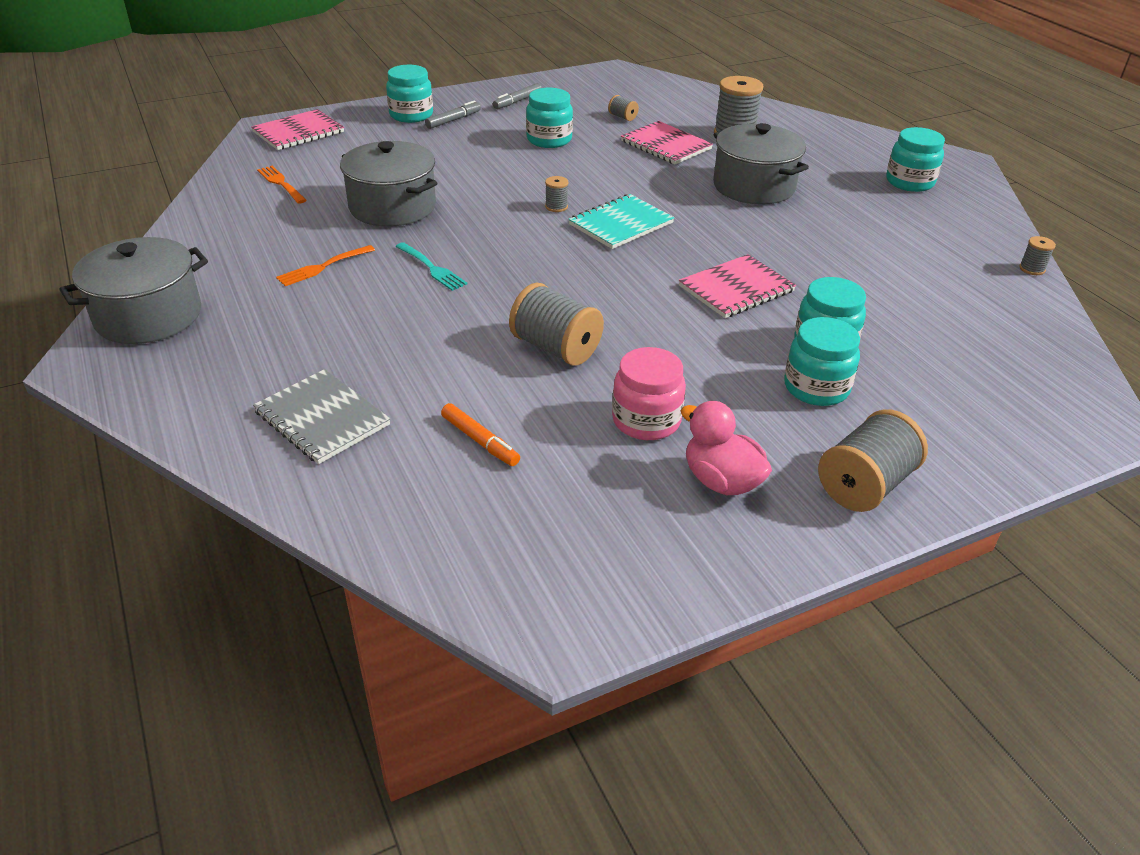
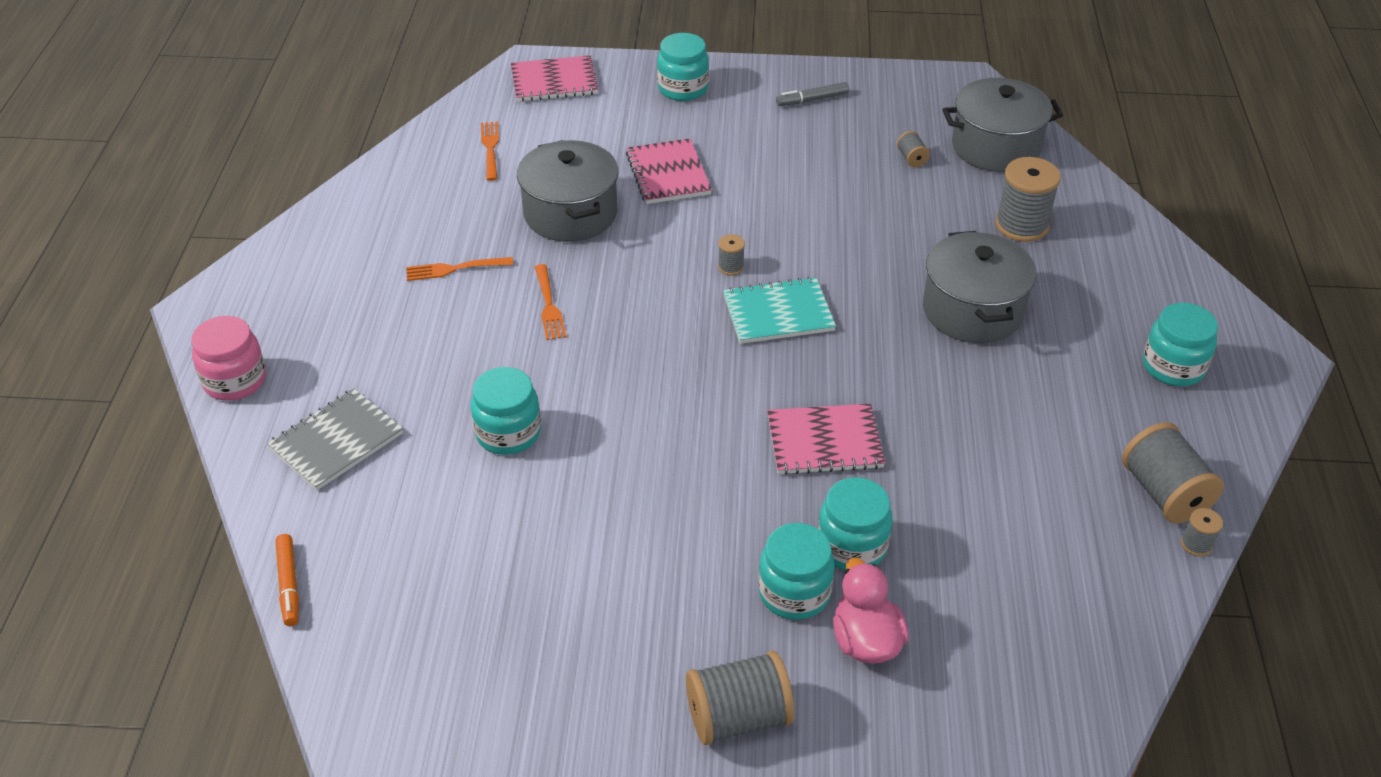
camera: 30 degrees right, 5 degrees up
grey pot [59,237,208,344] -> grey pot moved to [942,78,1063,172]
grey notebook [253,369,390,464] -> grey notebook turned 60 degrees clockwise [267,388,403,490]
turquoise fork [396,242,468,291] -> orange fork [535,264,567,340]
grey marker [425,100,481,129] -> none
orange marker [441,403,520,466] -> orange marker moved to [275,534,299,626]
grey spool [509,283,604,366] -> grey spool moved to [1122,422,1224,524]
turquoise jar [526,88,573,148] -> turquoise jar moved to [471,367,541,455]
pink jar [612,347,686,440] -> pink jar moved to [191,316,266,401]
pink notebook [621,121,713,164] -> pink notebook moved to [626,138,712,204]
pink duck [681,401,772,495] -> pink duck moved to [833,558,909,664]

